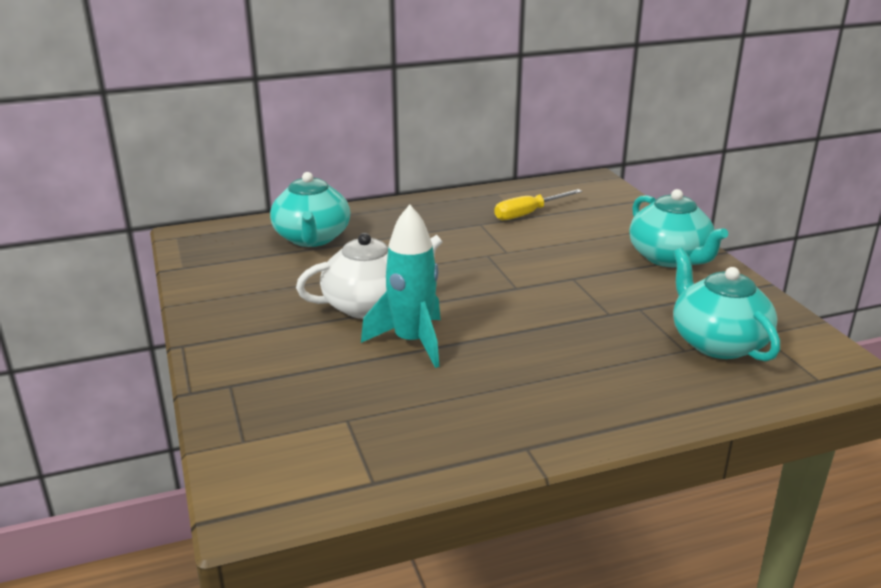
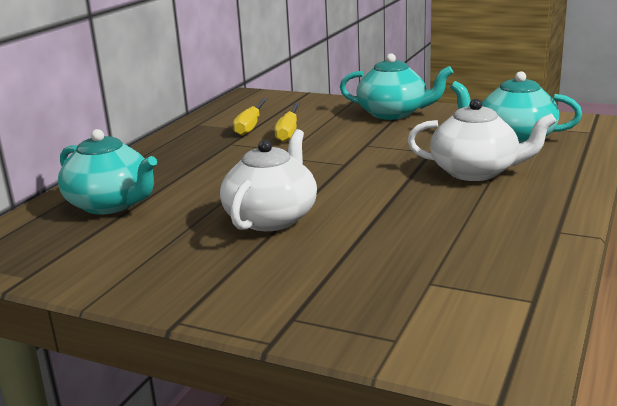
camera: 45 degrees left, 5 degrees down
turquoise rocket [361,204,441,368] -> none
none -> yellow screwdriver [274,103,300,142]
none -> white teapot [407,99,556,181]

